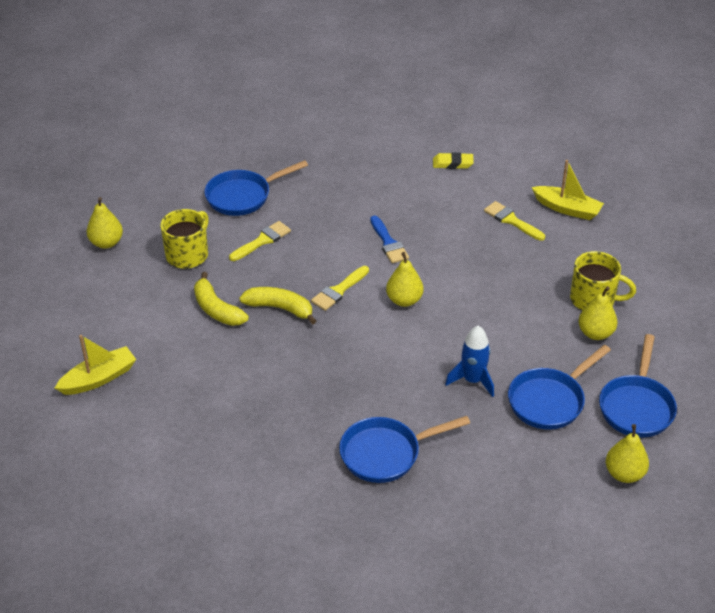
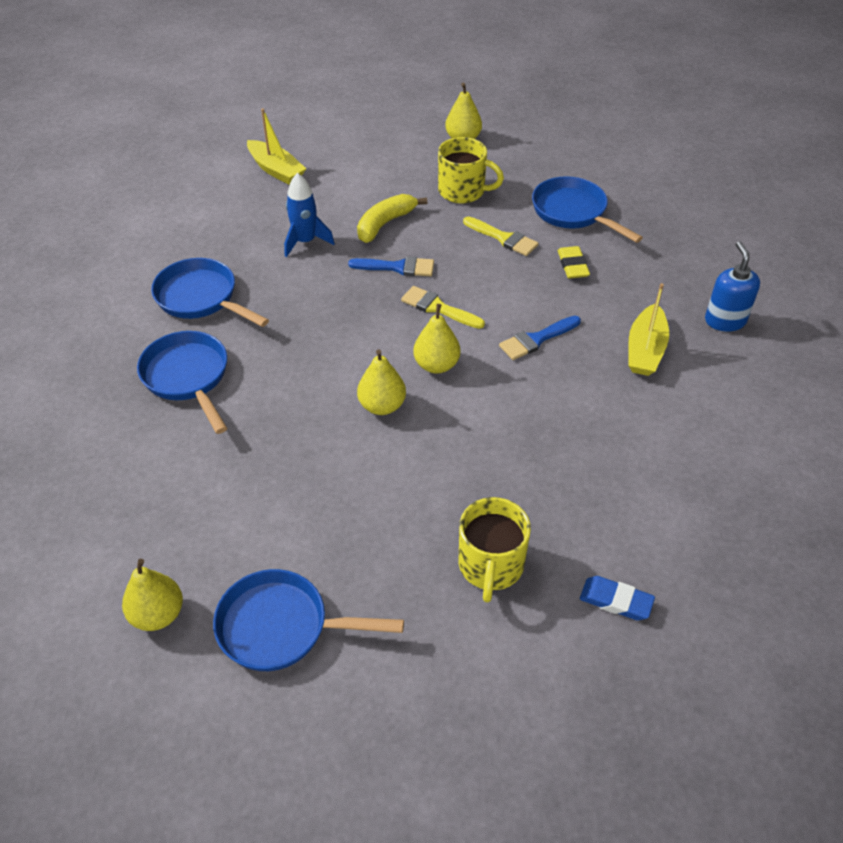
camera: 80 degrees right, 5 degrees up
yellow banana [239,287,316,325] -> blue brush [348,256,434,276]
yellow eraser [433,152,474,169] -> yellow eraser moved to [558,246,590,279]
blue rocket [445,326,494,397] -> blue rocket moved to [284,173,335,257]
yellow brush [484,201,545,241] -> none
blue pan [508,345,611,430] -> blue pan moved to [151,258,269,327]
yellow boat [532,160,604,220] -> yellow boat moved to [628,283,669,376]
yellow pear [578,286,618,340] -> yellow pear moved to [357,350,406,415]
none -> blue eraser [580,576,655,620]
none -> blue soap dispenser [705,241,760,331]

